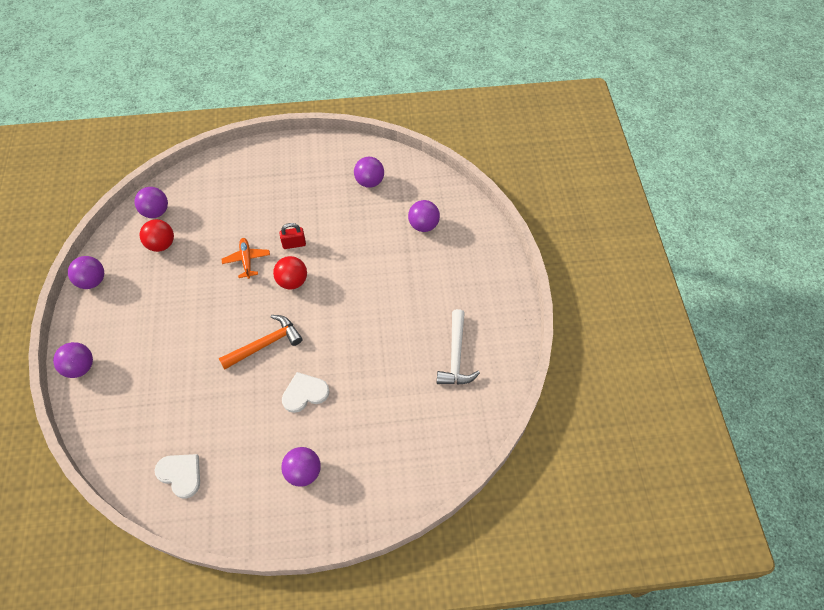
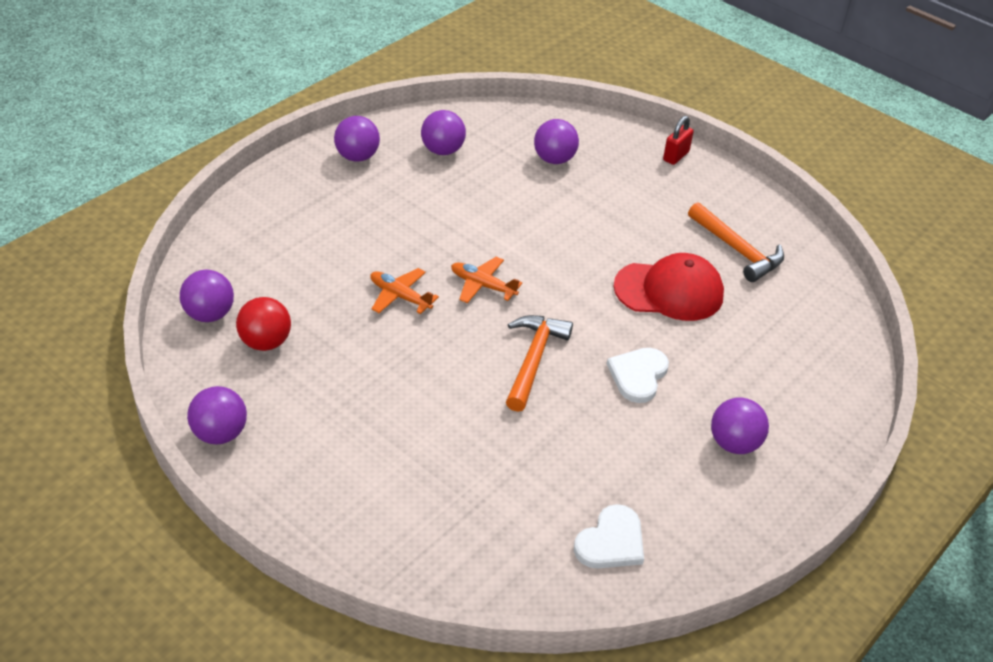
camera: 45 degrees left, 15 degrees down
purple ball [53,342,93,378] -> purple ball moved to [334,116,380,162]
white heart [155,454,200,499] -> white heart turned 135 degrees clockwise [574,504,644,569]
red ball [273,256,307,290] -> orange plane [451,257,522,303]
red padlock [280,223,306,249] -> red padlock moved to [663,116,694,165]
white hammer [437,309,480,385] -> orange hammer [688,202,784,282]
none -> red cap [614,253,724,321]

